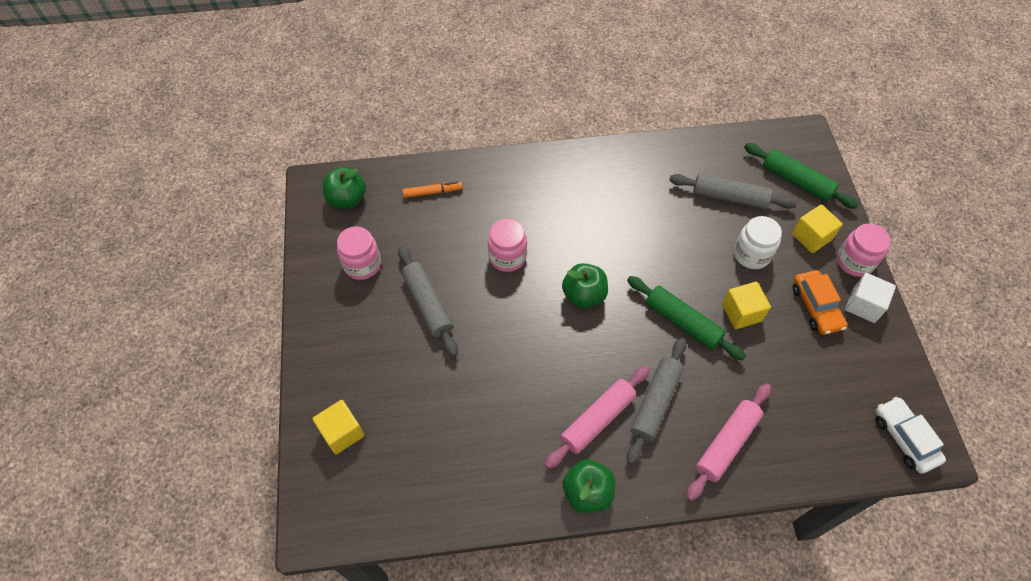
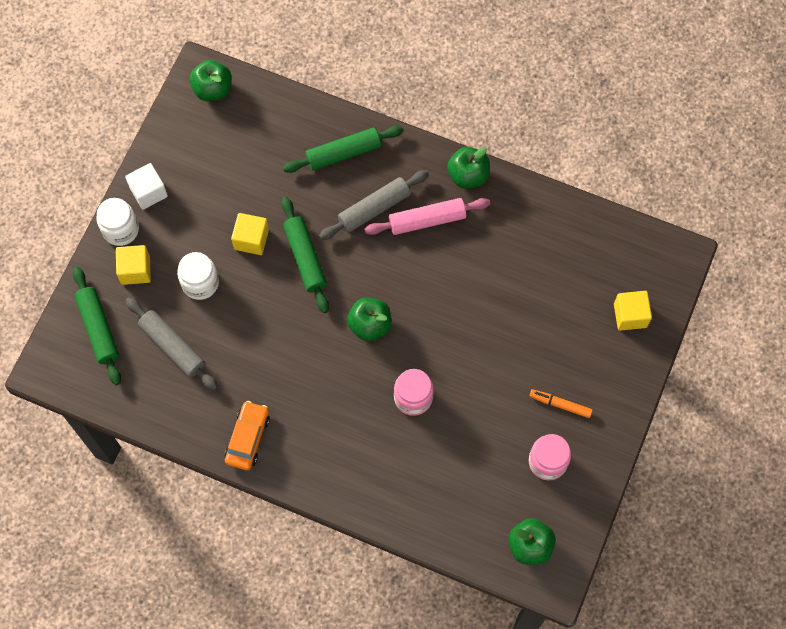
camera: 150 degrees left, 10 degrees up
grey rolling pin [398,246,458,357] -> none
orange marker [402,181,463,198] -> orange marker moved to [529,389,593,418]
pink rolling pin [686,383,771,501] -> green rolling pin [283,126,403,173]
orange car [793,270,847,335] -> orange car moved to [225,401,270,470]
pink jar [837,223,891,277] -> white jar [97,198,139,246]
white car [876,397,946,474] -> green apple [190,60,232,101]

